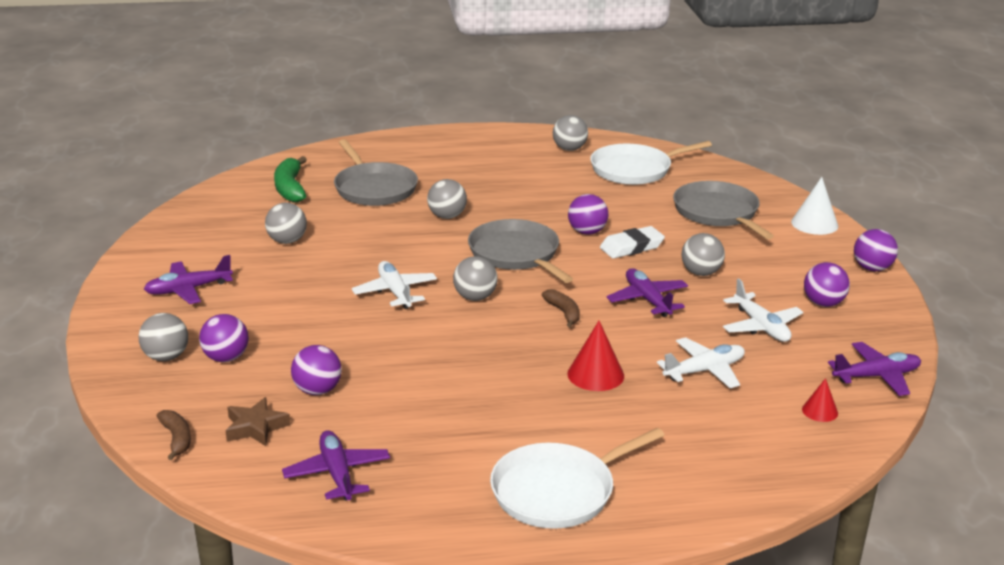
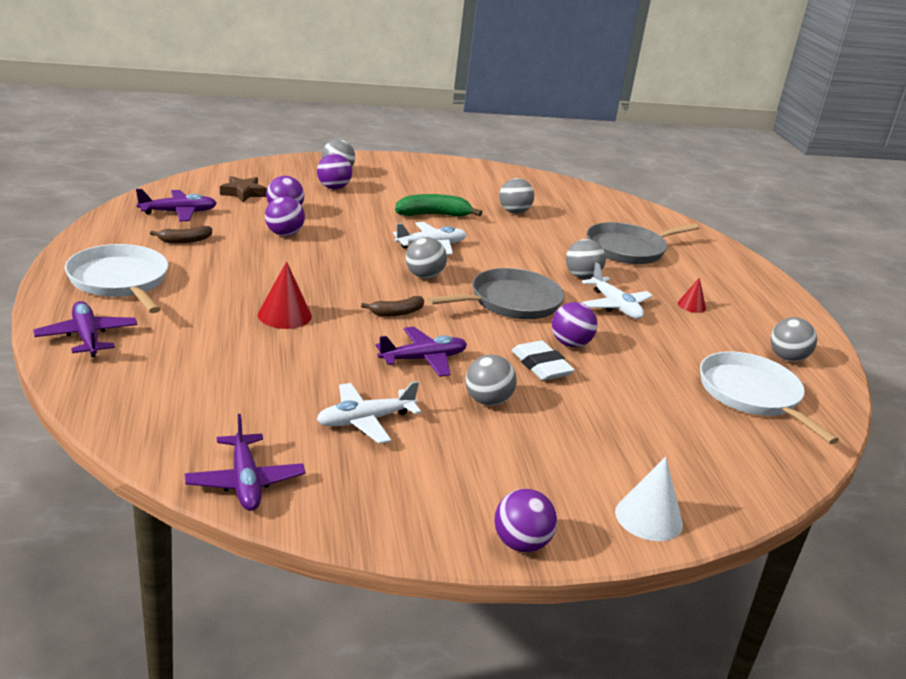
camera: 85 degrees right, 0 degrees up
purple plane [144,255,233,304] -> purple plane moved to [33,301,138,357]
brown banana [157,410,191,460] -> brown banana moved to [150,226,212,243]
green banana [274,156,307,202] -> green banana moved to [395,194,482,217]
white plane [657,337,745,388] -> white plane moved to [582,263,653,319]
grey pan [673,181,774,239] -> none
red cone [802,378,838,422] -> red cone moved to [678,277,706,313]
purple ball [804,262,850,307] -> purple ball moved to [265,196,305,236]

